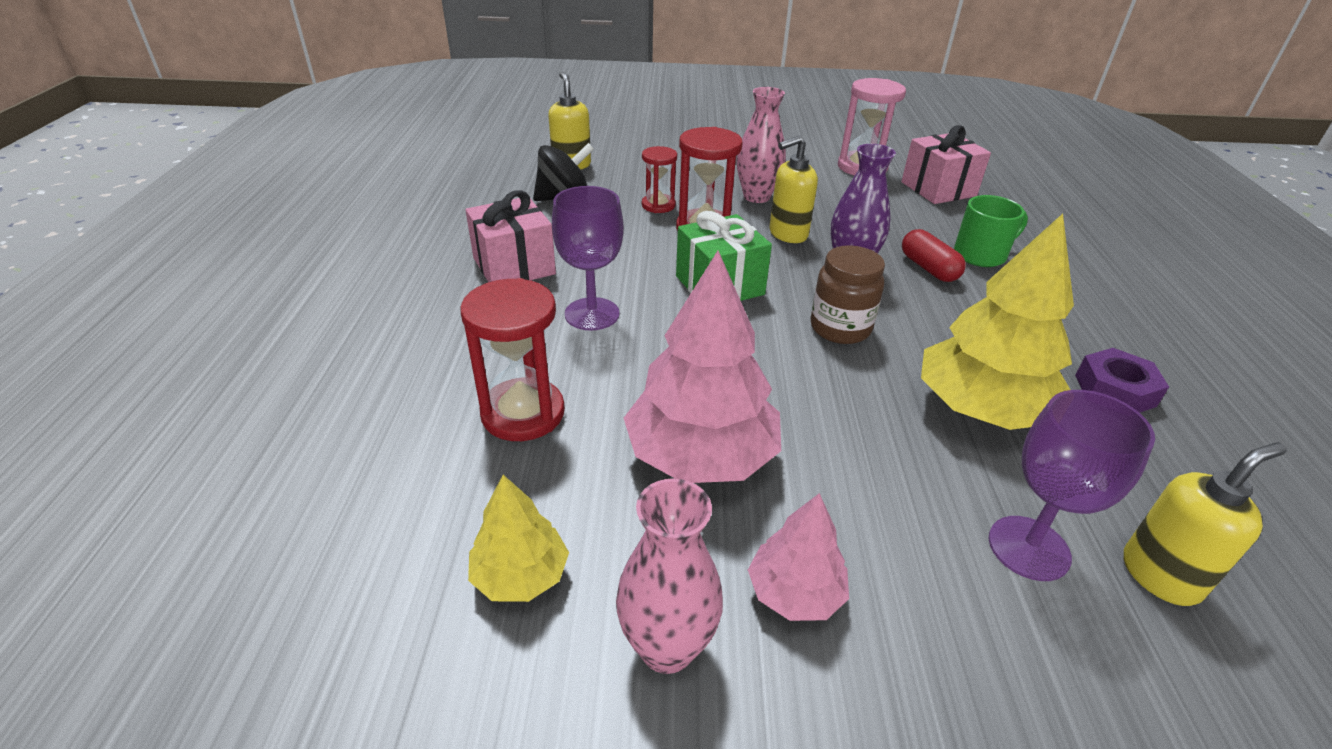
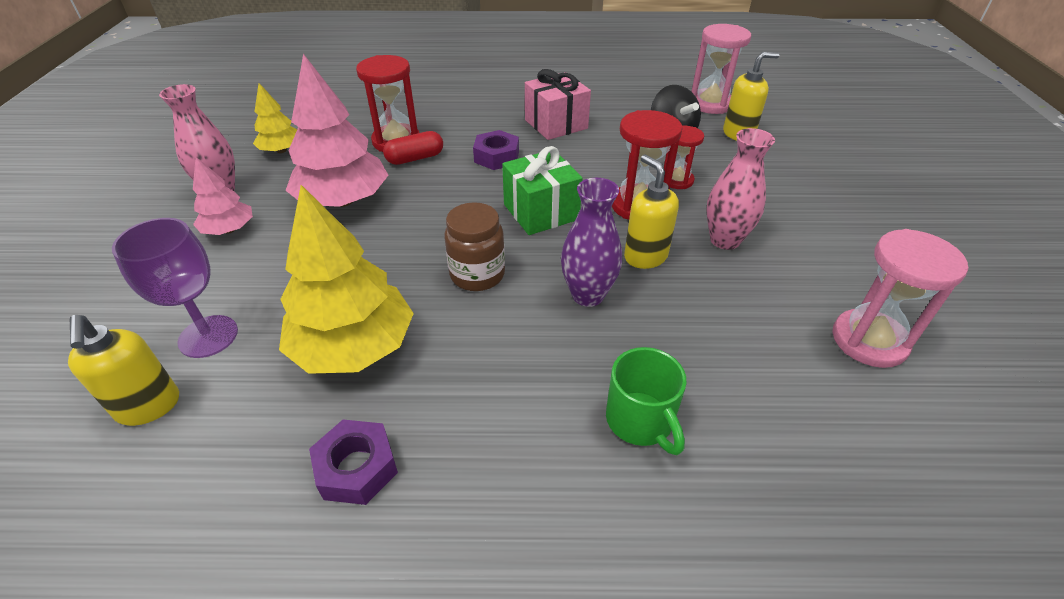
camera: 90 degrees right, 5 degrees up
purple goblet [552,186,624,330] -> purple nut [473,130,519,170]
pink gift [901,125,991,204] -> none
red capsule [902,229,966,282] -> red capsule moved to [383,131,443,165]
none -> pink hourglass [691,24,751,114]

